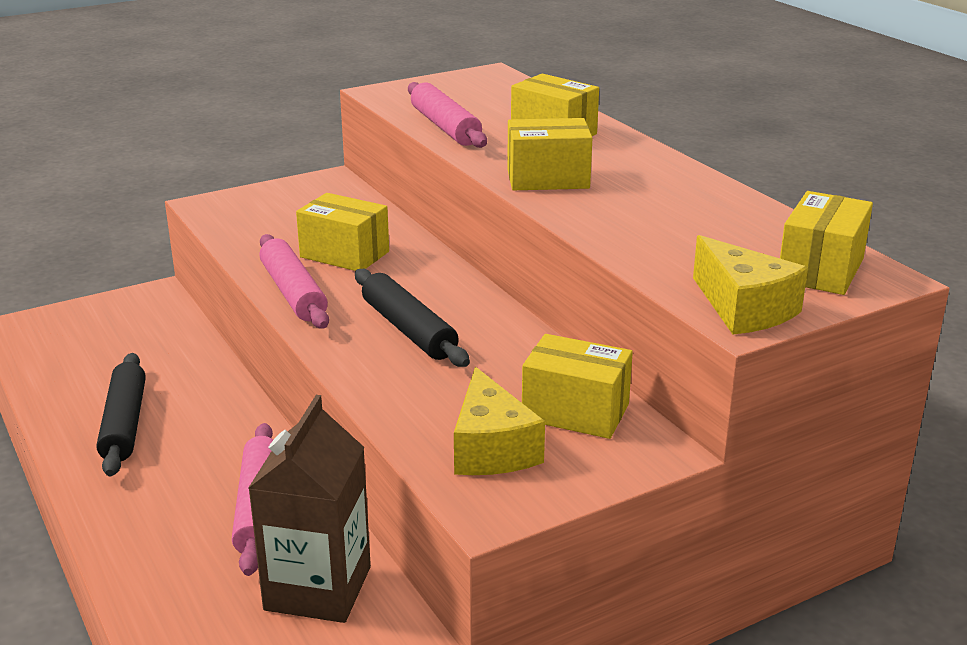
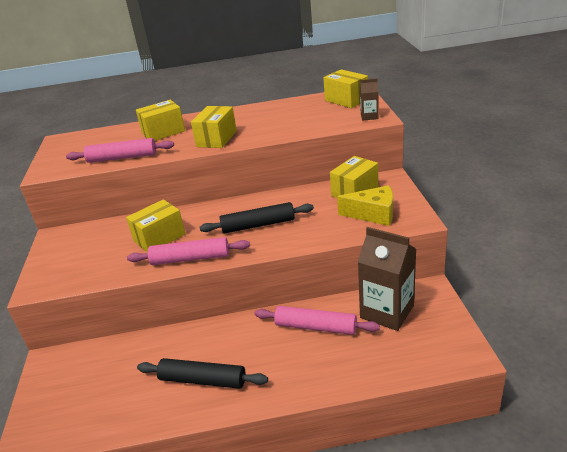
camera: 65 degrees left, 5 degrees up
yellow cheese [693,235,808,335] -> brown carton [360,79,379,121]

